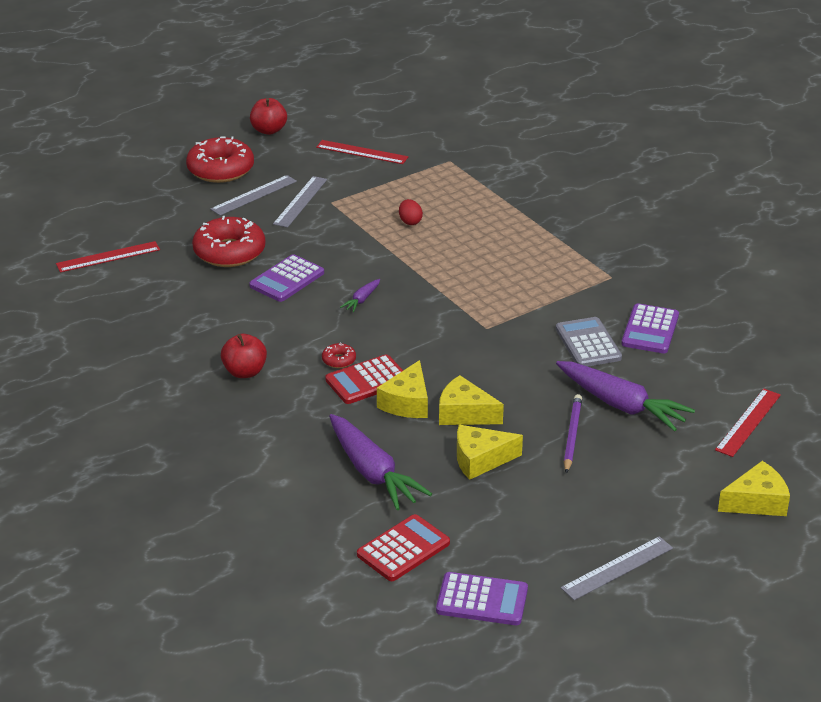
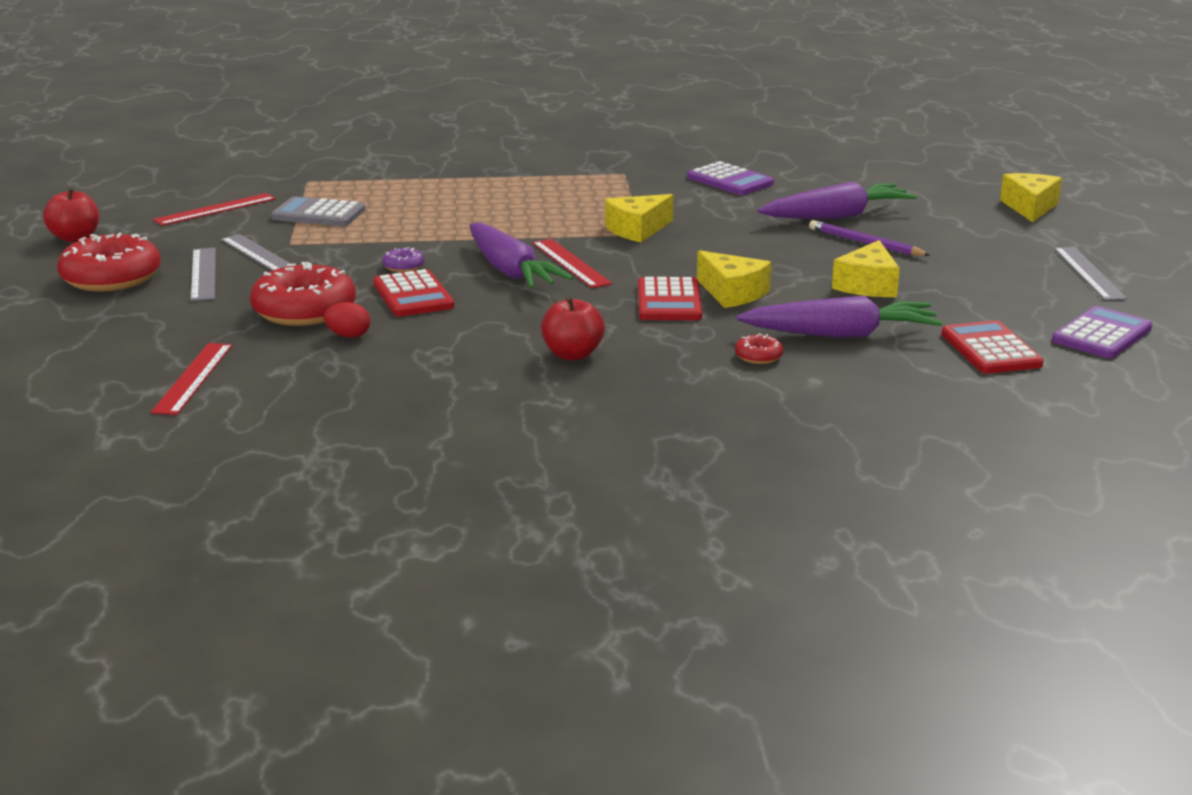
camera: 60 degrees left, 10 degrees down
purple calculator [249,254,324,302] -> red calculator [373,269,454,317]
red donut [322,342,356,368] -> red donut moved to [735,334,783,364]
purple carrot [340,279,380,312] -> purple carrot [469,223,574,289], size x2.25
red egg [399,199,423,225] -> red egg moved to [324,302,370,338]
yellow cheese [439,375,504,425] -> yellow cheese moved to [605,194,673,242]
grey calculator [556,317,622,367] -> grey calculator moved to [271,196,365,226]
red ruler [715,389,781,457] -> red ruler moved to [532,239,612,288]
none -> purple donut [382,247,425,272]

